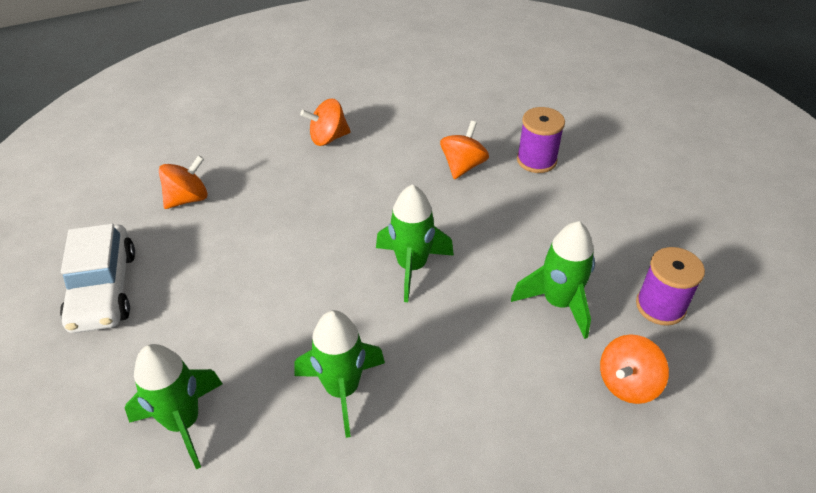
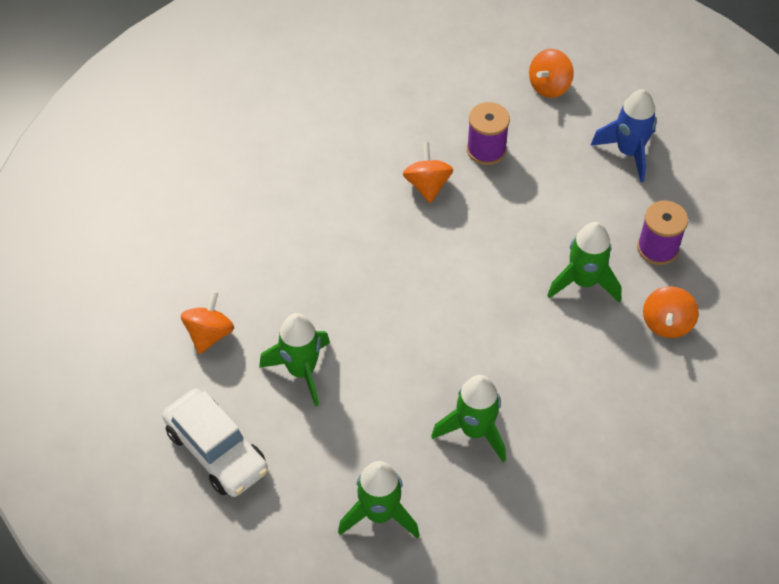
camera: 30 degrees left, 10 degrees up
orange spinning top [300,99,351,146] -> orange spinning top moved to [529,49,574,98]
green rocket [376,184,454,302] -> green rocket moved to [259,313,330,407]
none -> blue rocket [591,89,657,182]

